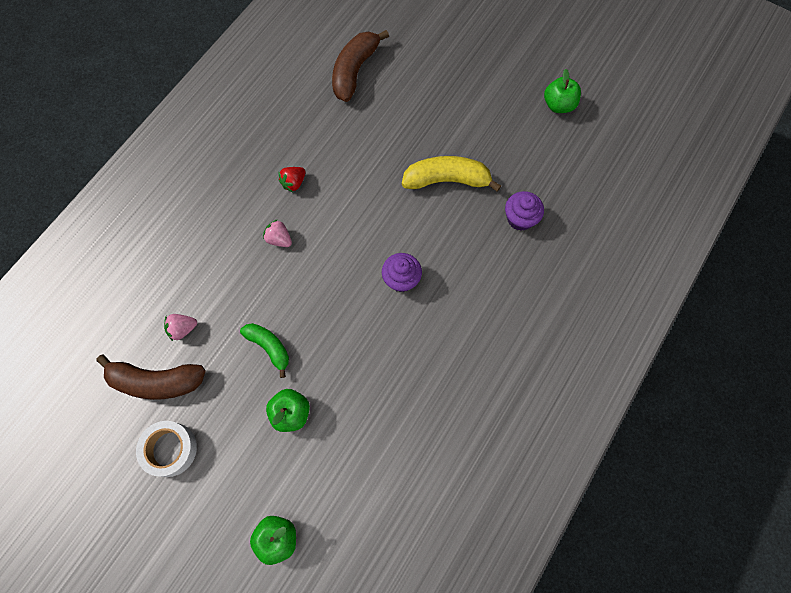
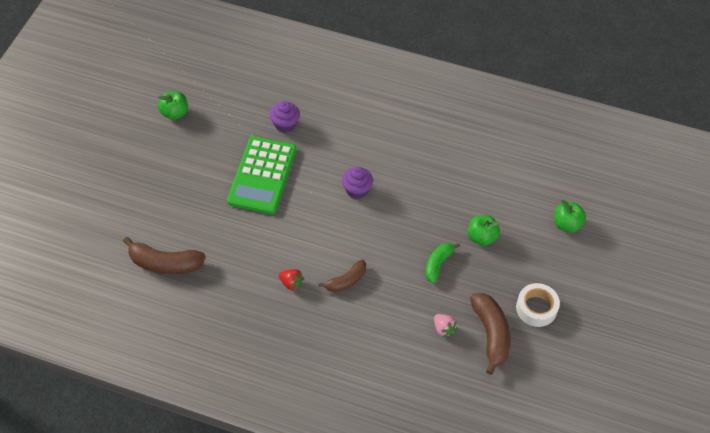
camera: 105 degrees left, 15 degrees down
pink strawberry [263,219,292,247] -> brown banana [318,259,366,292]
yellow banana [402,156,501,192] -> green calculator [227,136,296,214]

